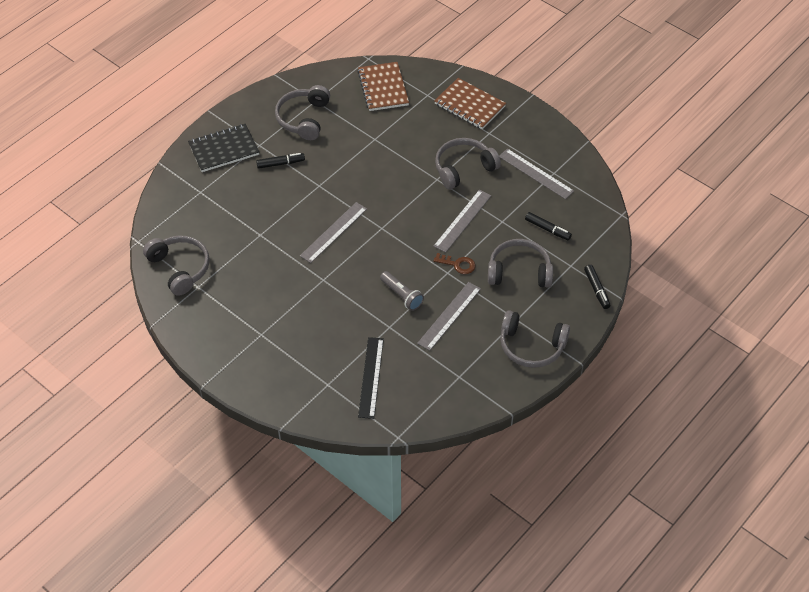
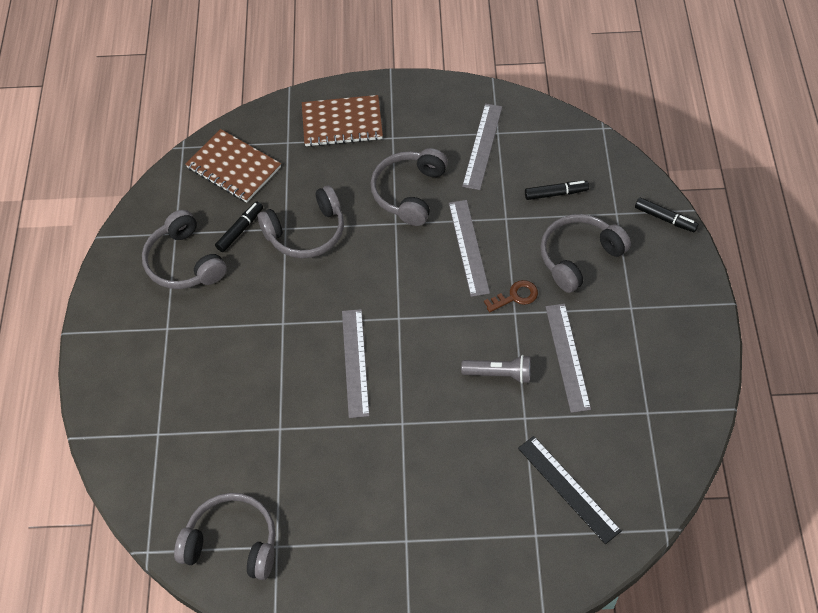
camera: 40 degrees left, 5 degrees up
black notebook [188,124,259,172] -> none
black marker [256,153,305,169] -> black marker moved to [215,201,263,252]
grey ruler [499,148,574,199] -> grey ruler turned 75 degrees counterclockwise [462,103,502,190]
grey headphones [500,310,570,368] -> grey headphones moved to [257,185,344,258]

